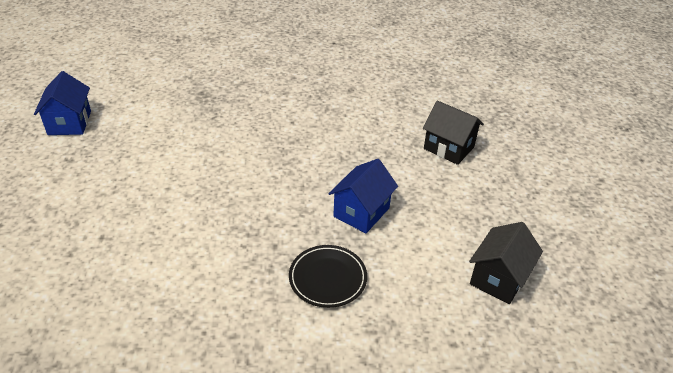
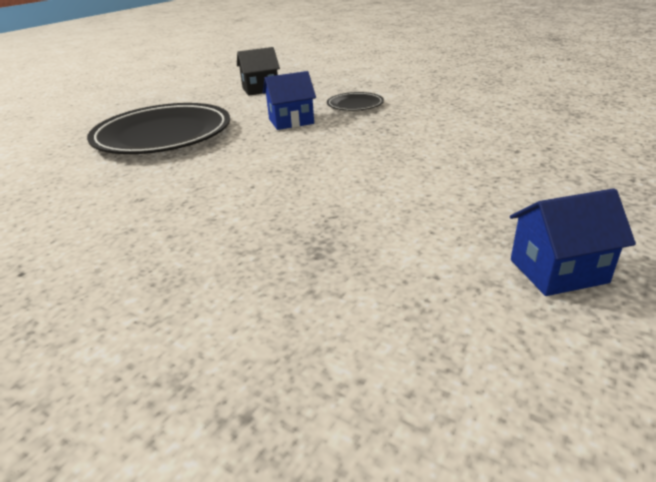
camera: 140 degrees left, 10 degrees down
blue house [34,71,91,135] -> blue house turned 45 degrees clockwise [510,188,636,296]
black house [423,101,484,165] -> black plate [87,103,230,154]

